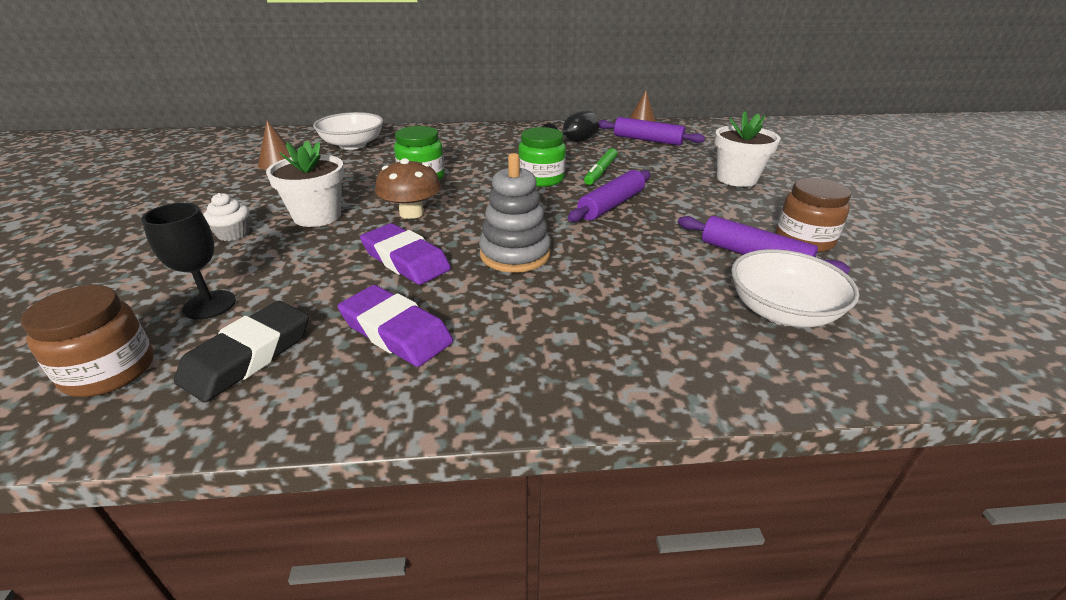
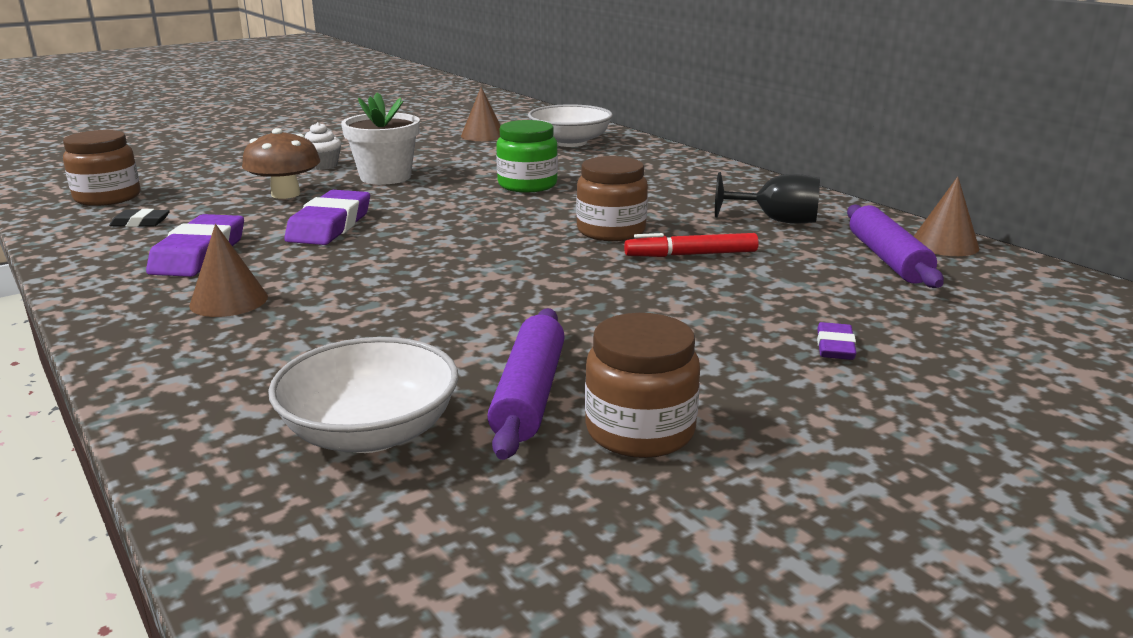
camera: 60 degrees right, 10 degrees down
black goblet [141,203,236,320] -> none
black eraser [174,301,309,403] -> black eraser [109,209,170,227], size x0.51
brown mushroom [375,158,441,219] -> brown mushroom moved to [242,128,320,199]
grey stacking toy [479,153,551,273] -> none
green jar [518,127,566,187] -> brown jar [576,156,648,241]
purple rolling pin [568,170,651,222] -> none
green marker [584,148,617,185] -> red marker [624,233,759,257]
white flower pot [715,111,781,187] -> purple eraser [817,322,856,360]
none -> brown cone [189,224,268,317]

